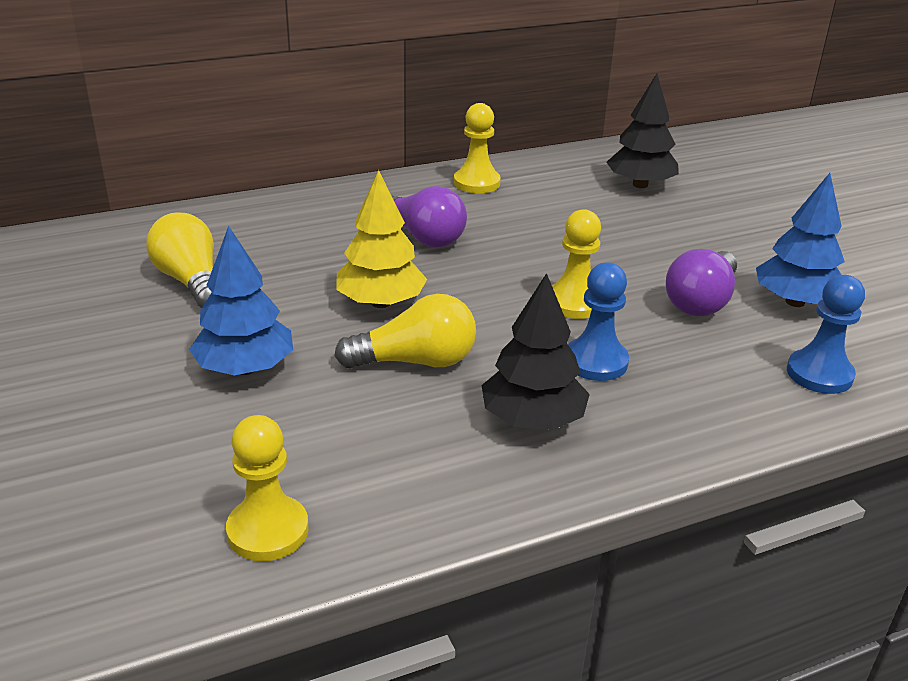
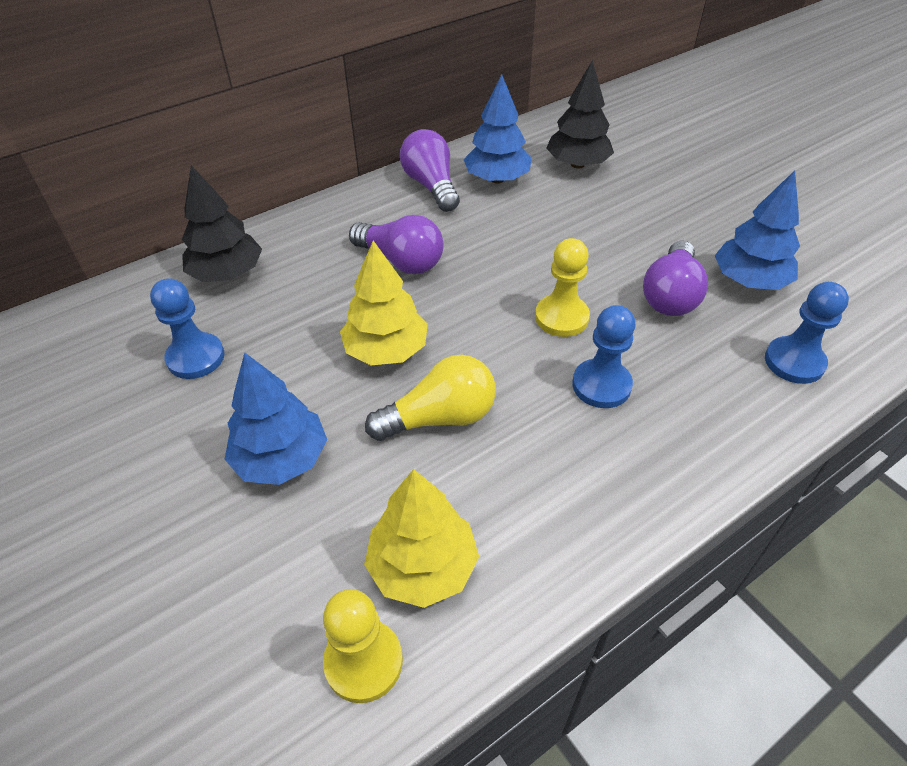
camera: 10 degrees left, 15 degrees up
yellow light bulb [146,212,214,308] -> blue pawn [150,278,225,379]
yellow pawn [454,103,501,194] -> purple light bulb [400,129,460,212]
black tree [482,273,590,430] -> black tree moved to [182,165,262,282]
none -> yellow tree [364,469,479,608]
none -> blue tree [463,74,532,183]

